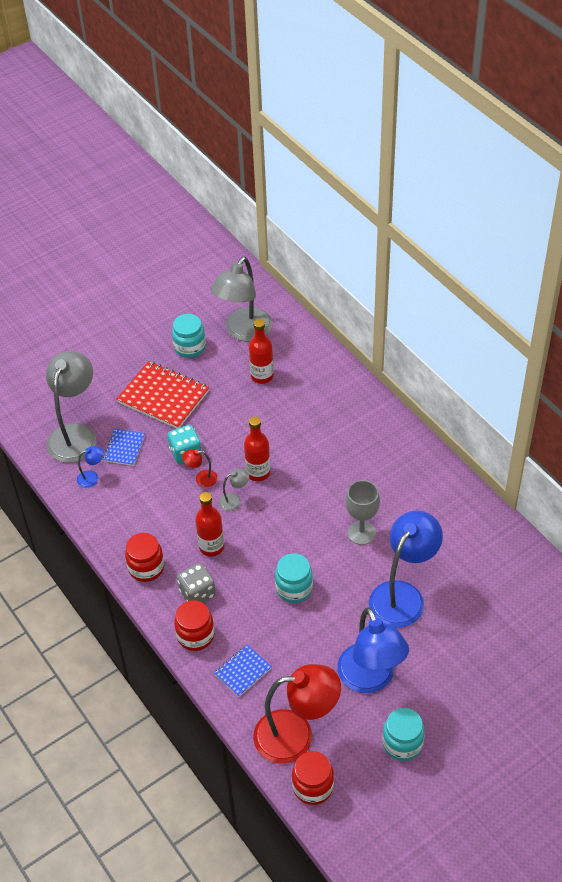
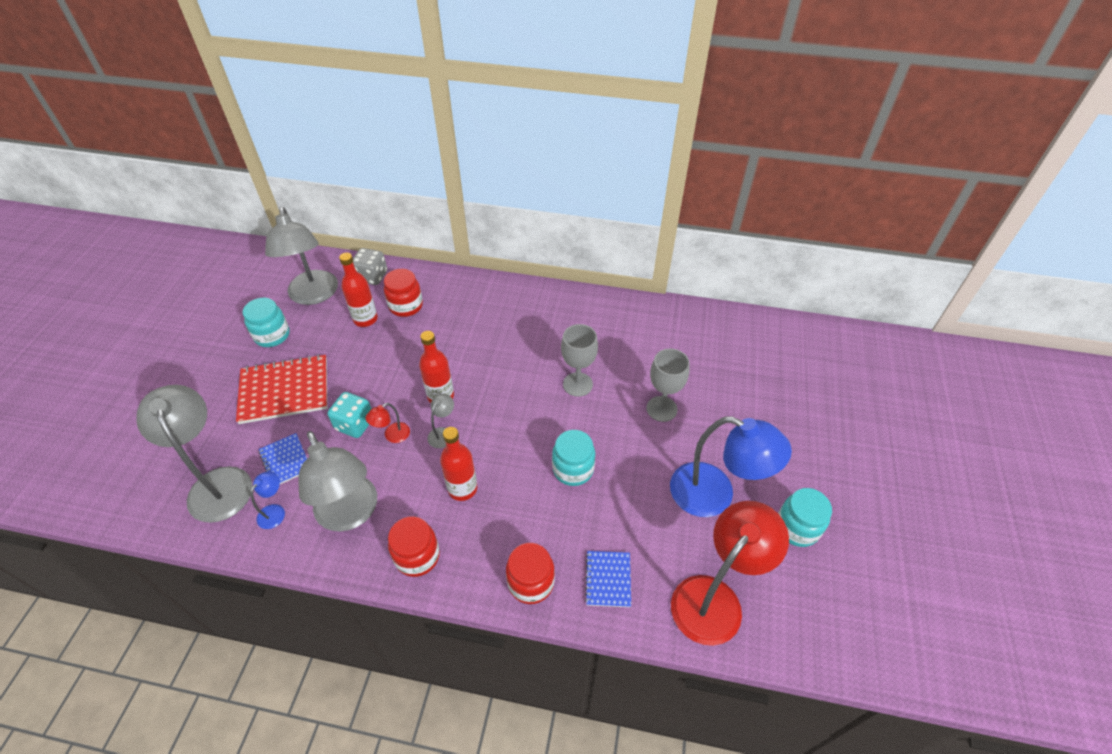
camera: 45 degrees left, 0 degrees up
grey dice [177,563,216,603] -> grey dice moved to [353,248,387,285]
red jar [292,751,334,805] -> red jar moved to [384,269,423,317]
blue lamp [369,510,443,628] -> grey goblet [647,349,690,422]
none -> grey lamp [298,431,377,532]

